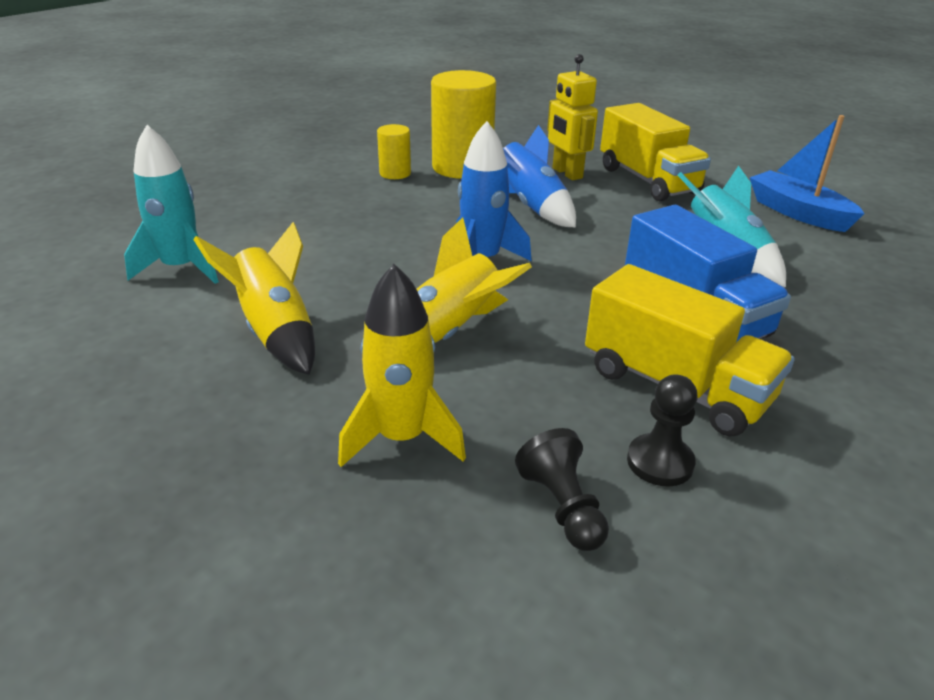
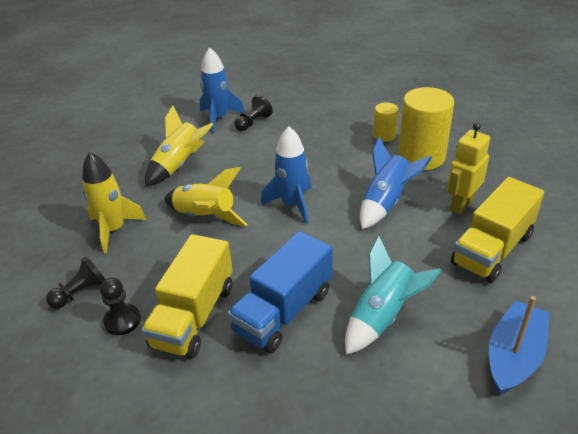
camera: 70 degrees right, 5 degrees up
turquoise rocket [124,125,219,284] -> blue rocket [200,47,245,133]
none -> black pawn [234,95,273,131]

